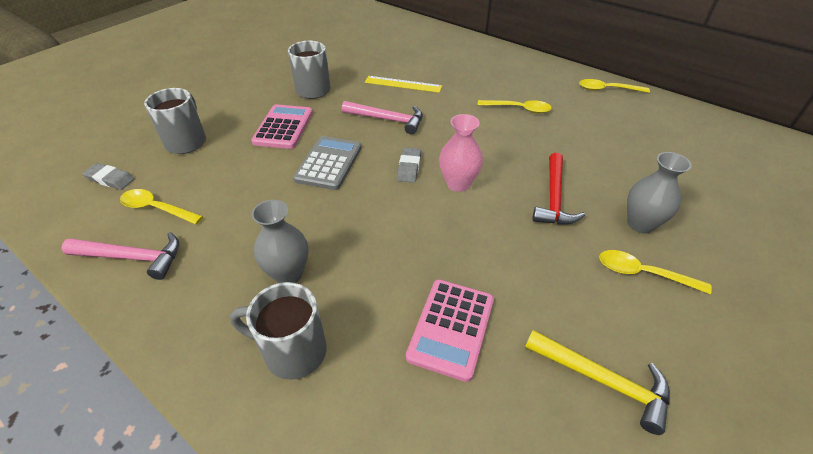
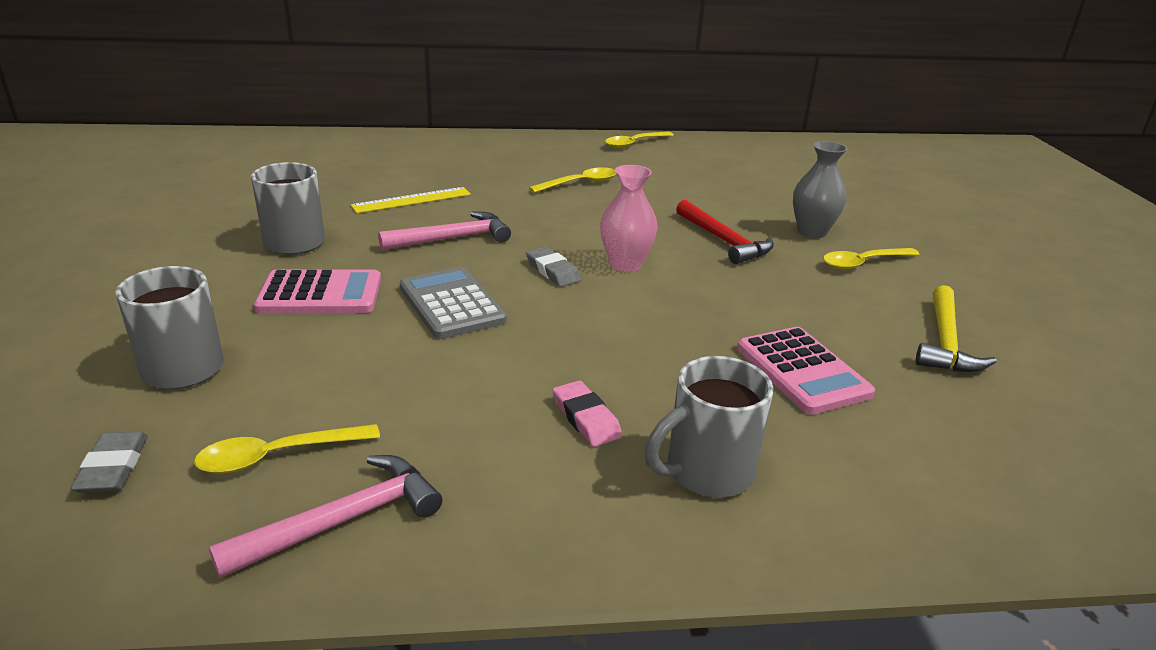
camera: 45 degrees left, 15 degrees down
grey eraser [82,163,134,190] -> grey eraser turned 75 degrees counterclockwise [70,431,148,493]
pink calculator [251,104,313,149] -> pink calculator turned 120 degrees clockwise [254,270,381,314]
grey vase [252,200,308,283] -> pink eraser [553,380,622,447]
yellow hammer [525,330,670,435] -> yellow hammer turned 120 degrees clockwise [916,285,997,372]

